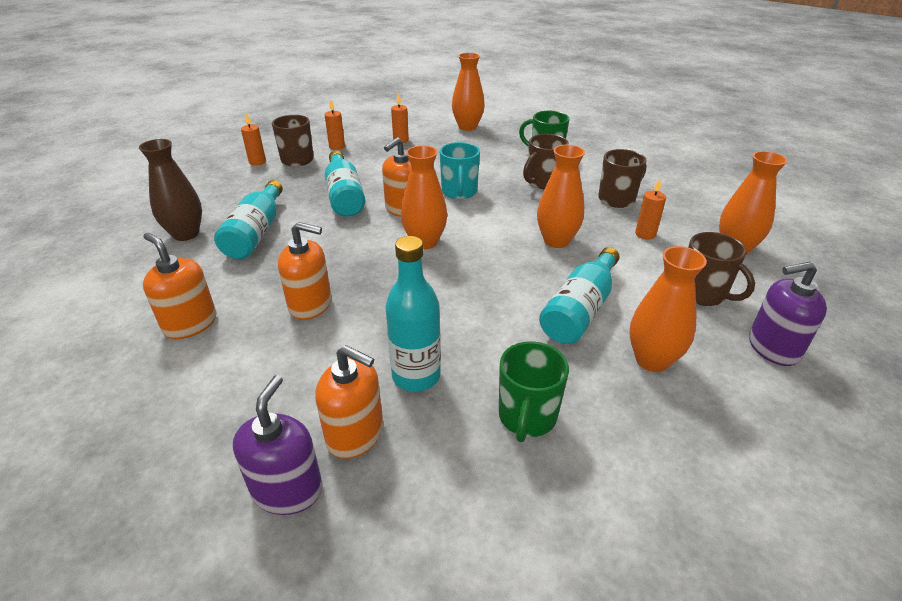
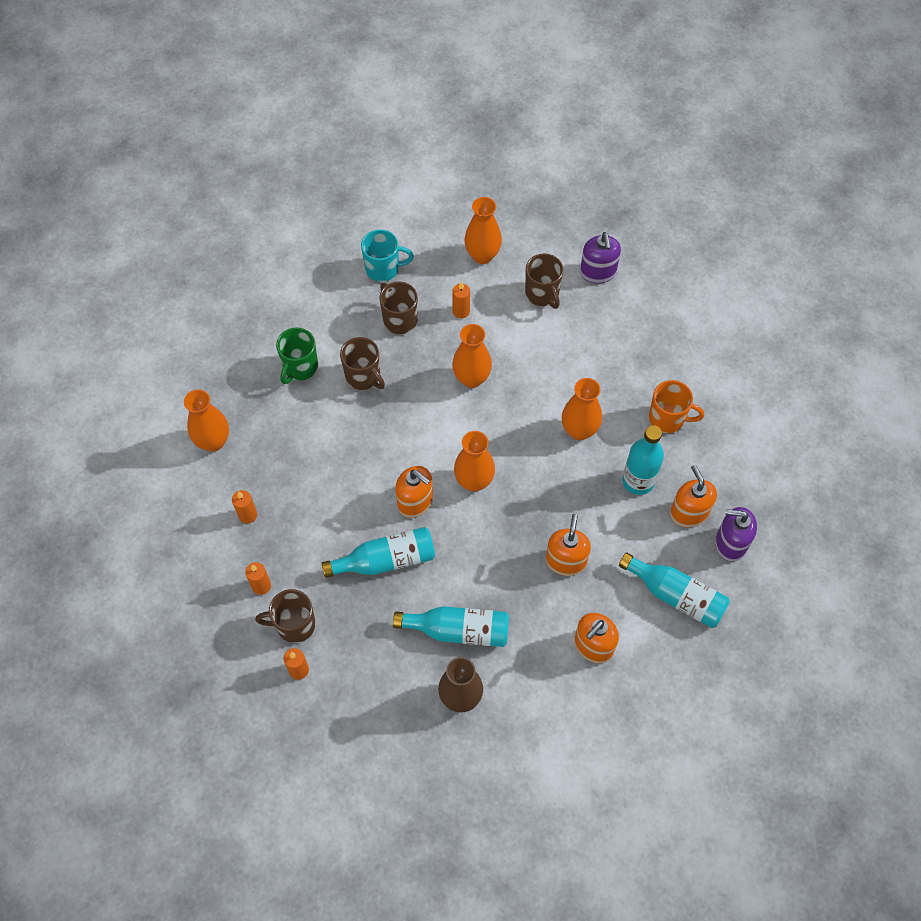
camera: 90 degrees left, 25 degrees up
orange soap dispenser [315,345,383,459] -> orange soap dispenser turned 45 degrees counterclockwise [670,465,717,528]
turquoise mug [440,142,480,199] -> turquoise mug moved to [361,229,414,282]
green mug [499,341,569,442] -> orange mug [649,380,704,433]
turquoise bottle [539,247,620,344] -> turquoise bottle moved to [619,552,730,628]
orange vase [630,246,707,372] -> orange vase moved to [562,378,602,440]
brown mug [688,232,755,306] -> brown mug turned 105 degrees clockwise [525,254,564,309]

